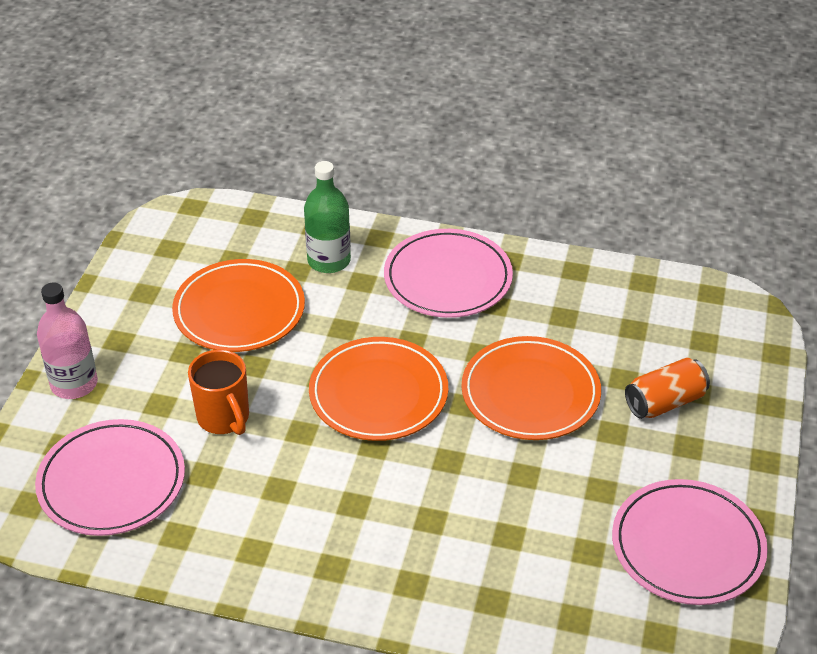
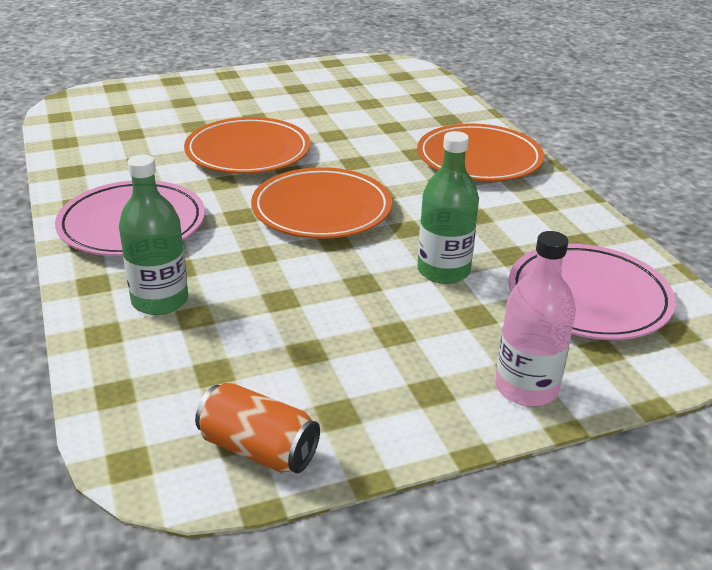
camera: 125 degrees left, 10 degrees down
orange plate [172,259,305,352] -> orange plate moved to [417,123,544,181]
orange mug [188,350,249,435] -> green bottle [418,131,479,284]
pink plate [612,479,768,605] -> none
orange can [625,358,710,419] -> orange can moved to [195,382,320,474]

